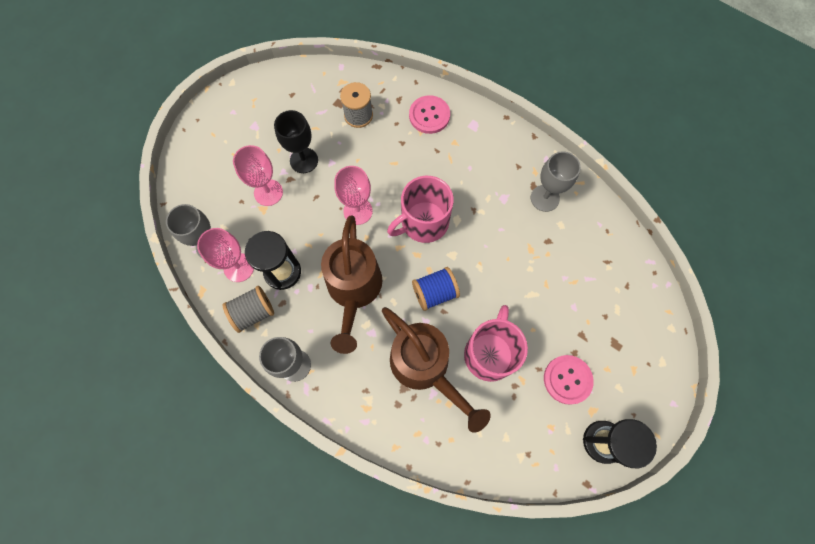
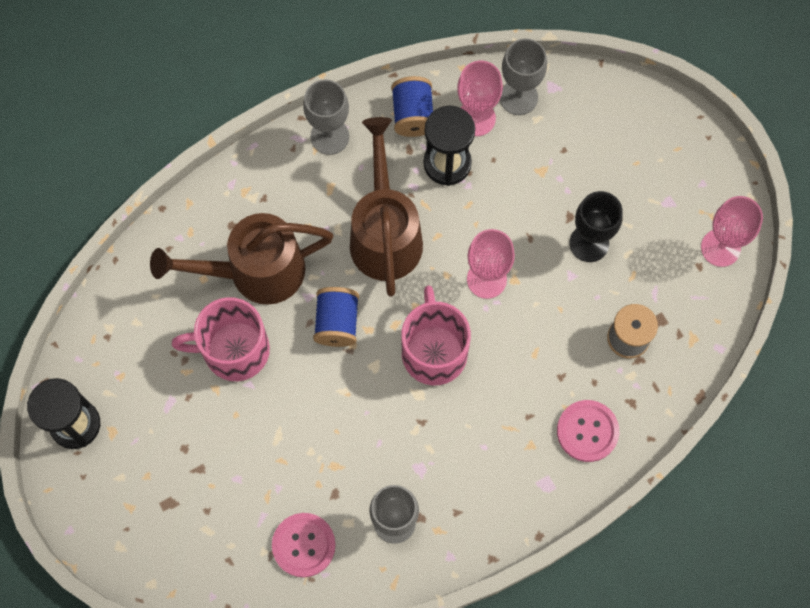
camera: 115 degrees right, 0 degrees up
grey spool [223,286,274,333] -> blue spool [391,76,433,137]
pink goblet [233,145,283,206] -> pink goblet moved to [701,196,763,267]
brown watering can [321,216,382,354] -> brown watering can turned 60 degrees clockwise [350,117,423,297]
pink mug [464,305,528,382] -> pink mug turned 135 degrees clockwise [172,297,270,381]
pink button [544,355,594,405] -> pink button moved to [272,513,336,577]

